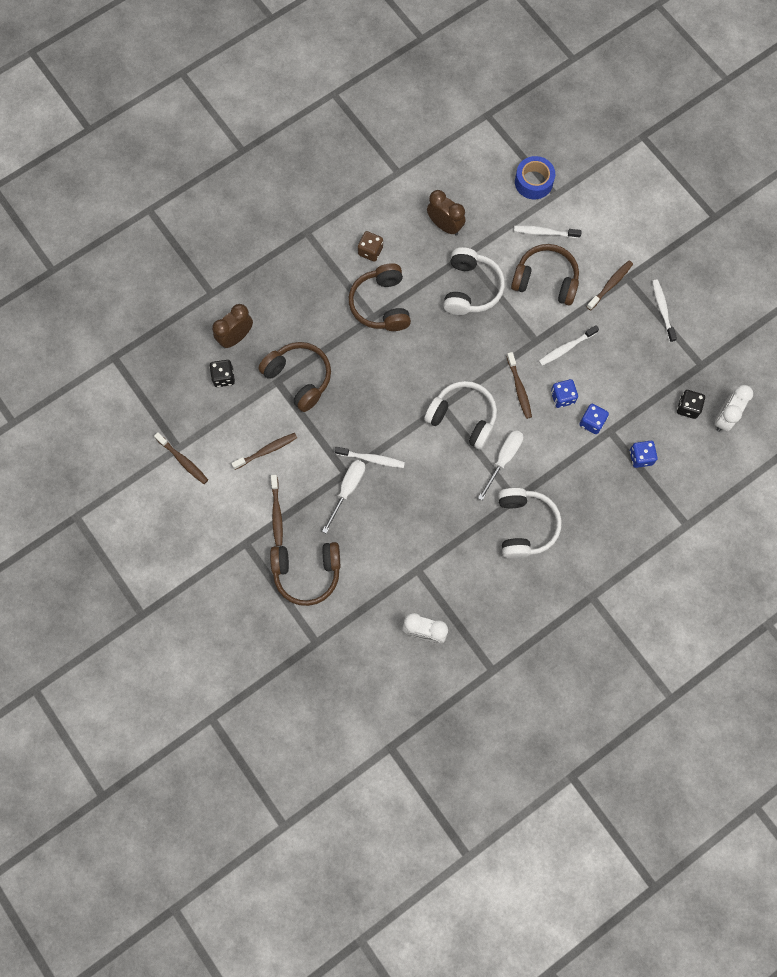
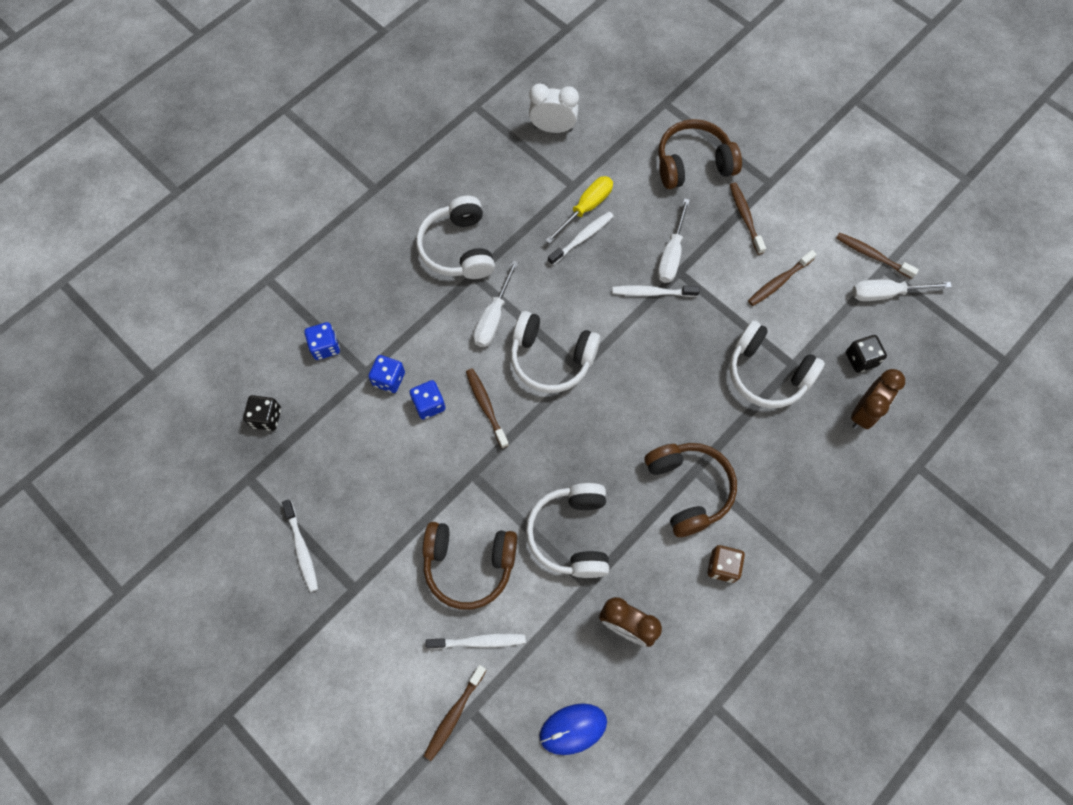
camera: 170 degrees right, 5 degrees down
brown headphones [258,342,331,412] -> white headphones [729,320,825,408]
blue tape [515,156,555,199] -> none
white toothbrush [539,325,599,366] -> white toothbrush moved to [548,211,613,265]
brown toothbrush [587,261,633,310] -> brown toothbrush moved to [424,665,487,761]
white clock [715,385,753,432] -> none
none -> blue mouse [539,703,607,755]
none -> yellow screwdriver [545,176,613,244]
none -> white screwdriver [852,279,952,301]

